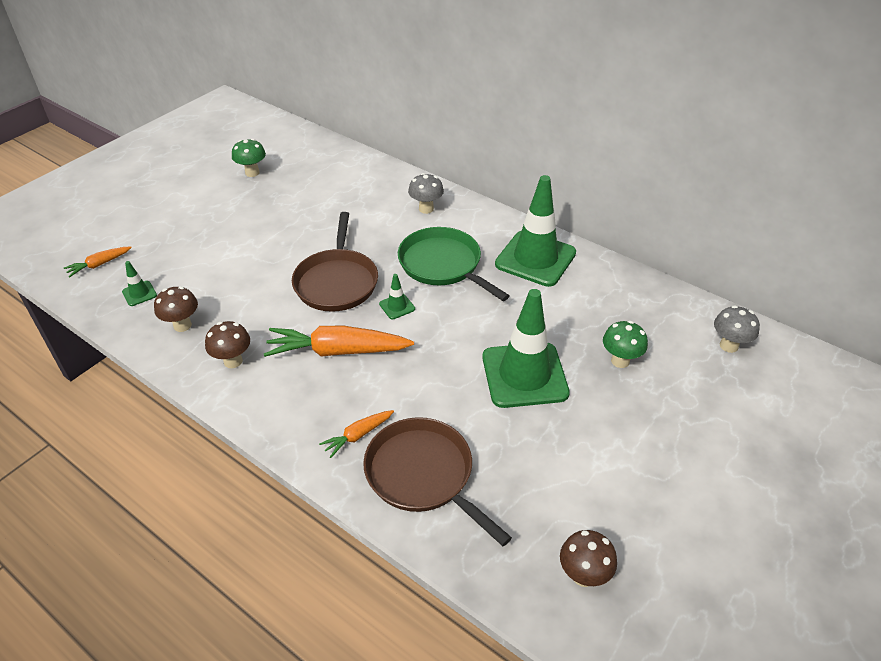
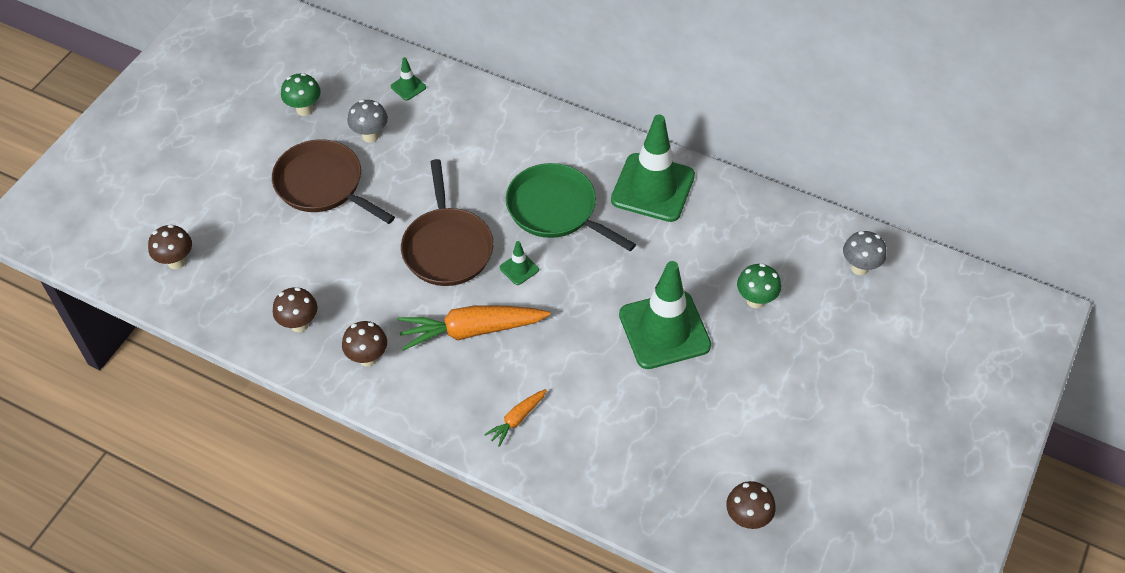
camera: 10 degrees left, 10 degrees up
orange carrot [64,247,132,277] -> brown mushroom [148,224,192,269]
green traffic cone [122,261,157,306] -> green traffic cone moved to [391,57,426,101]
brown pan [363,417,512,546] -> brown pan moved to [272,139,395,224]
grey mushroom [408,173,444,214] -> grey mushroom moved to [347,100,388,142]

